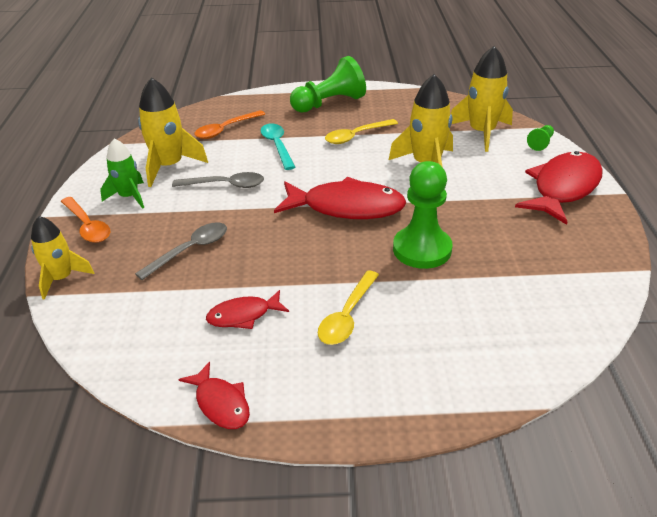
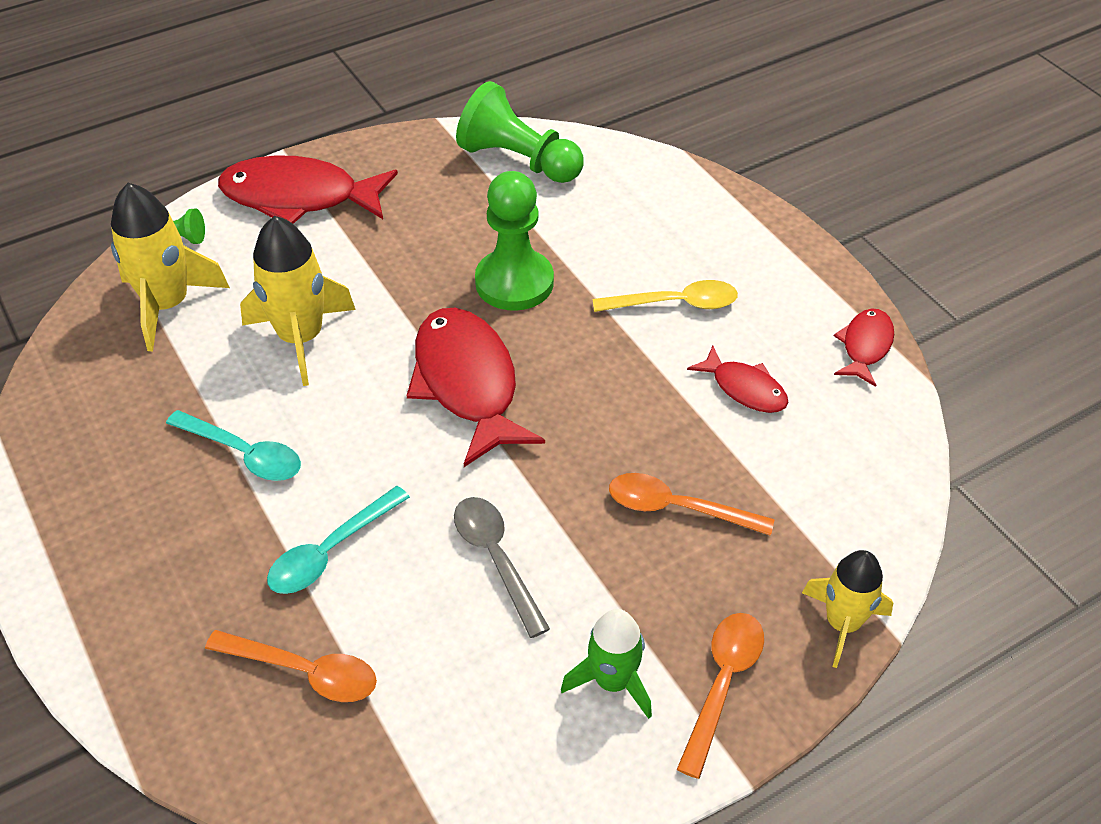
camera: 120 degrees left, 10 degrees up
grey spoon [135,222,227,280] -> orange spoon [609,473,774,536]
yellow rocket [138,77,208,187] -> none
green pawn [290,56,366,113] -> green pawn moved to [456,81,584,183]
yellow spoon [325,119,398,144] -> turquoise spoon [166,410,301,481]

